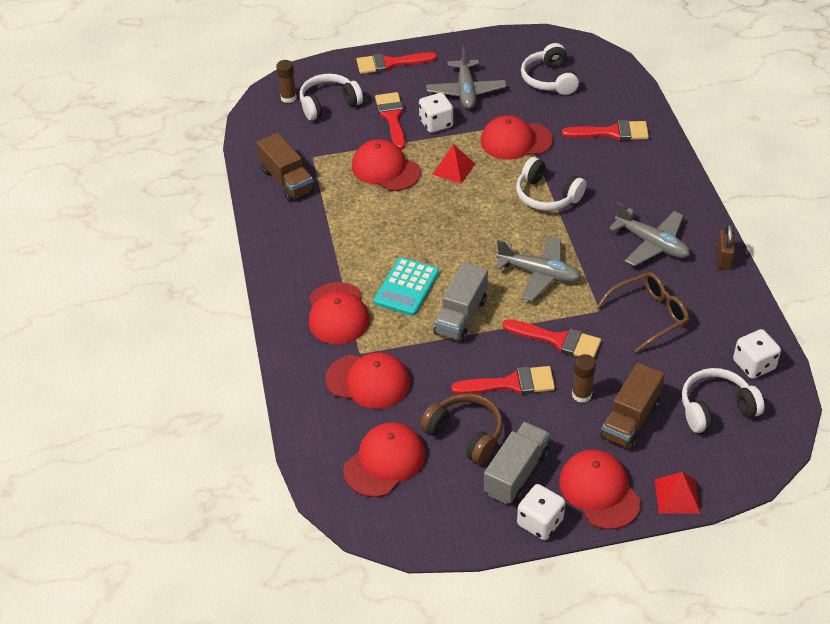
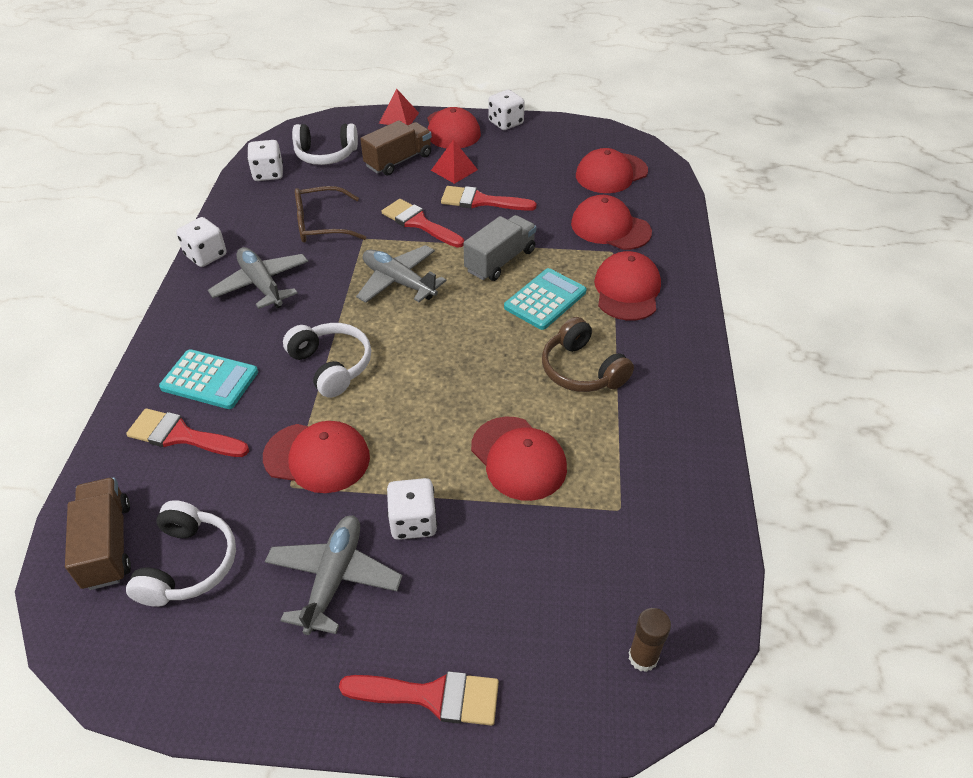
camera: 165 degrees left, 0 degrees up
brown truck [257,133,314,201] -> brown truck moved to [65,477,131,590]
white headphones [299,74,363,121] -> none
red brush [375,92,405,150] -> none
brown headphones [420,393,503,464] -> brown headphones moved to [542,317,634,392]
red pyramid [432,144,475,184] -> red pyramid moved to [431,140,478,184]
grey truck [484,422,550,504] -> none
brown glue stick [572,354,596,403] -> none
brown padlock [717,224,735,269] -> white dice [176,217,227,267]
none -> turquoise calculator [159,349,258,409]

